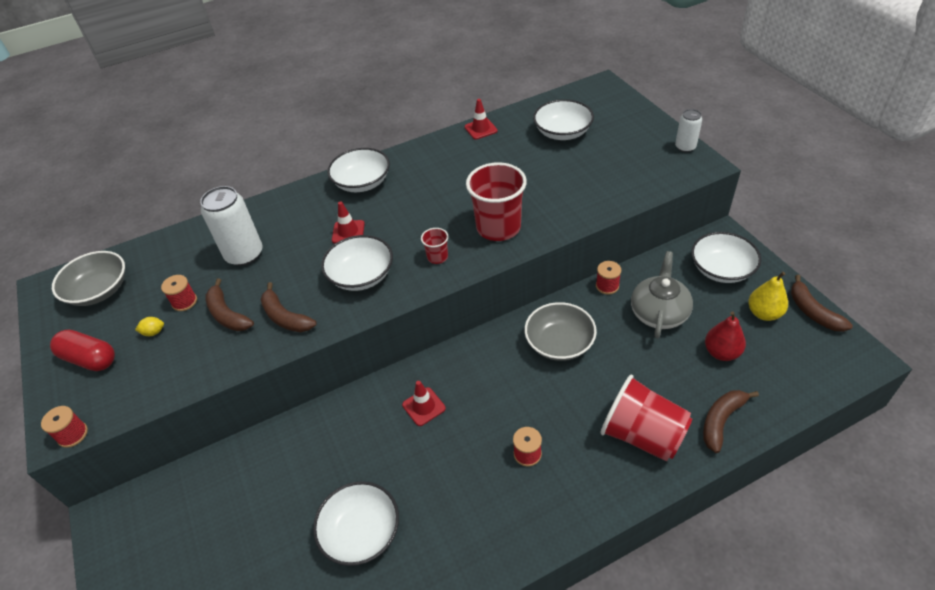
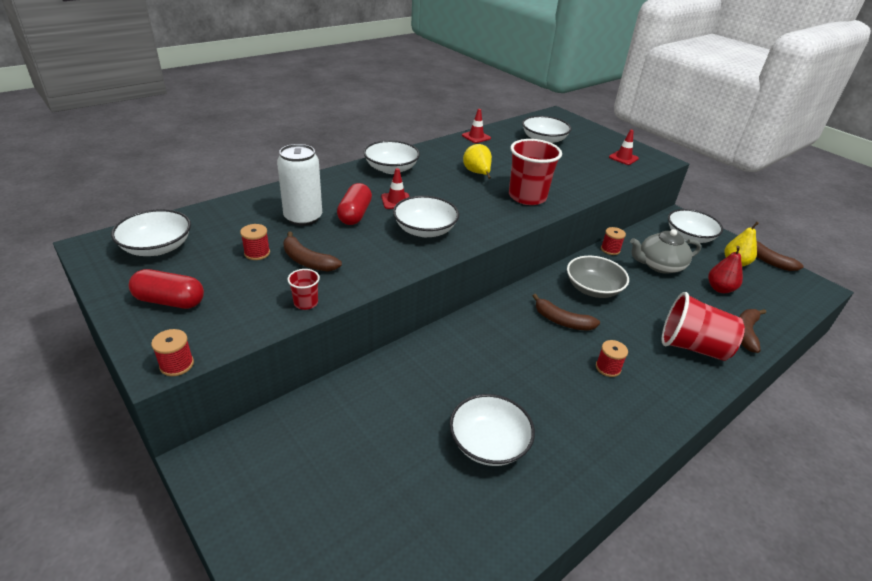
camera: 20 degrees left, 10 degrees down
grey bowl [52,251,125,306] -> white bowl [111,209,191,256]
yellow lemon [135,317,164,336] -> none
brown banana [260,282,317,332] -> brown banana moved to [533,294,600,331]
red traffic cone [402,381,446,426] -> red traffic cone moved to [609,130,639,165]
red cup [421,228,449,264] -> red cup moved to [287,269,320,310]
grey teapot [631,251,693,339] -> grey teapot turned 105 degrees counterclockwise [630,229,701,274]
white can [675,109,702,152] -> none
none -> red capsule [337,183,372,225]
none -> yellow pear [463,144,492,179]

